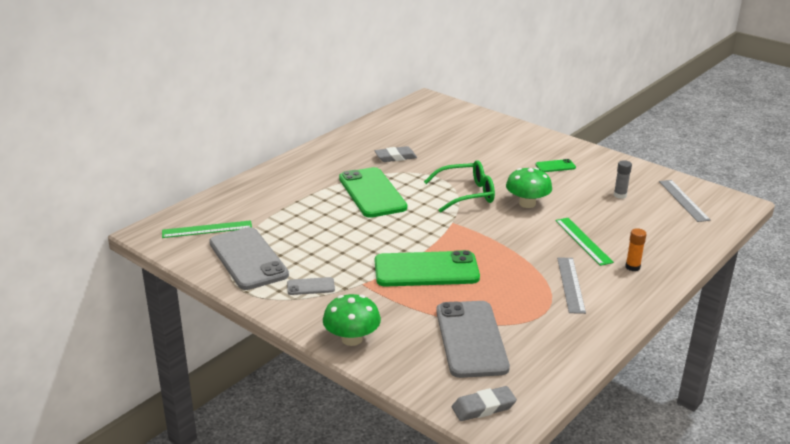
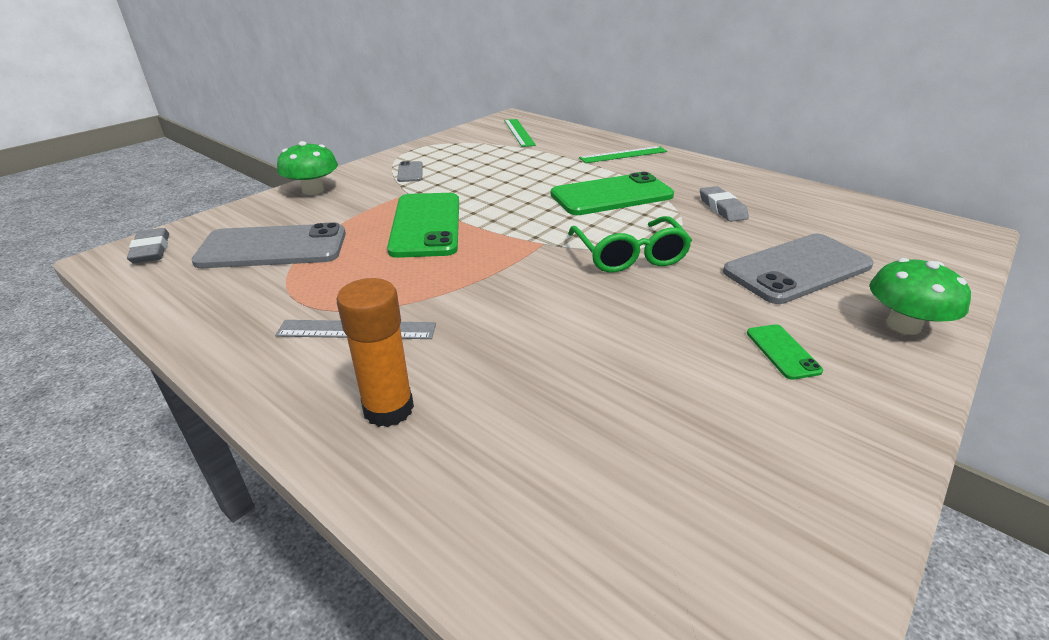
camera: 90 degrees right, 5 degrees up
grey phone [209,227,289,290] -> grey phone moved to [723,233,874,304]
green mushroom [506,167,552,208] -> green mushroom moved to [870,258,971,335]
green ruler [555,218,614,266] -> green ruler moved to [579,146,667,163]
grey glue stick [614,160,632,199] -> none
orange glue stick [625,228,647,271] -> orange glue stick [337,278,414,427], size x1.71
grey ruler [659,180,711,222] -> none

